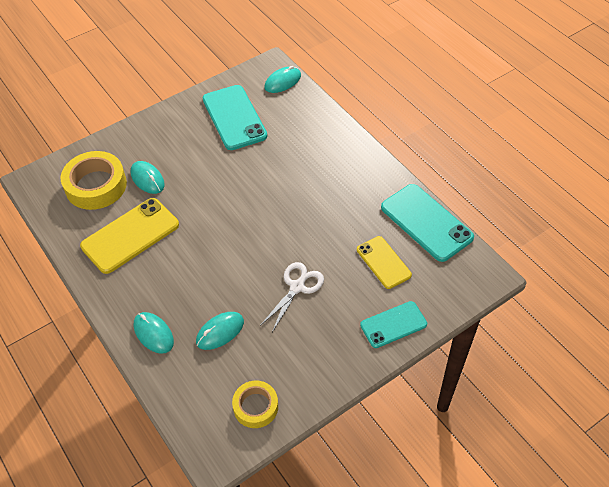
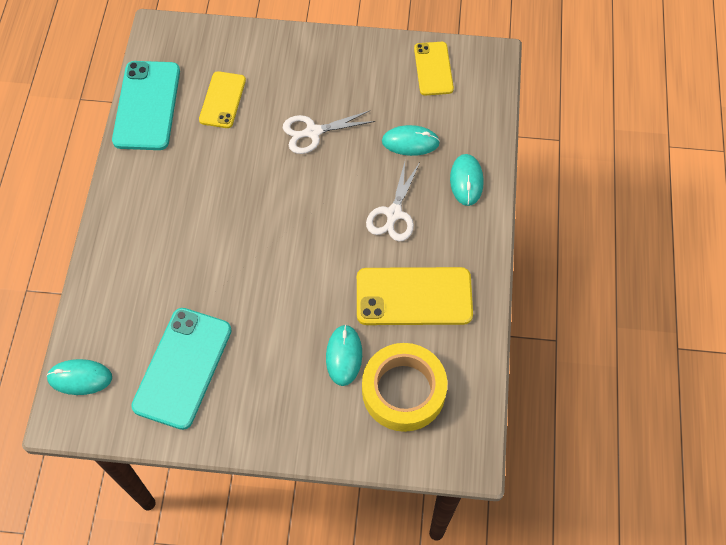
camera: 140 degrees left, 10 degrees up
yellow tape [232,381,278,428] -> yellow phone [414,42,454,96]
turquoise phone [360,301,427,348] -> none
none -> white scissors [366,162,420,241]

